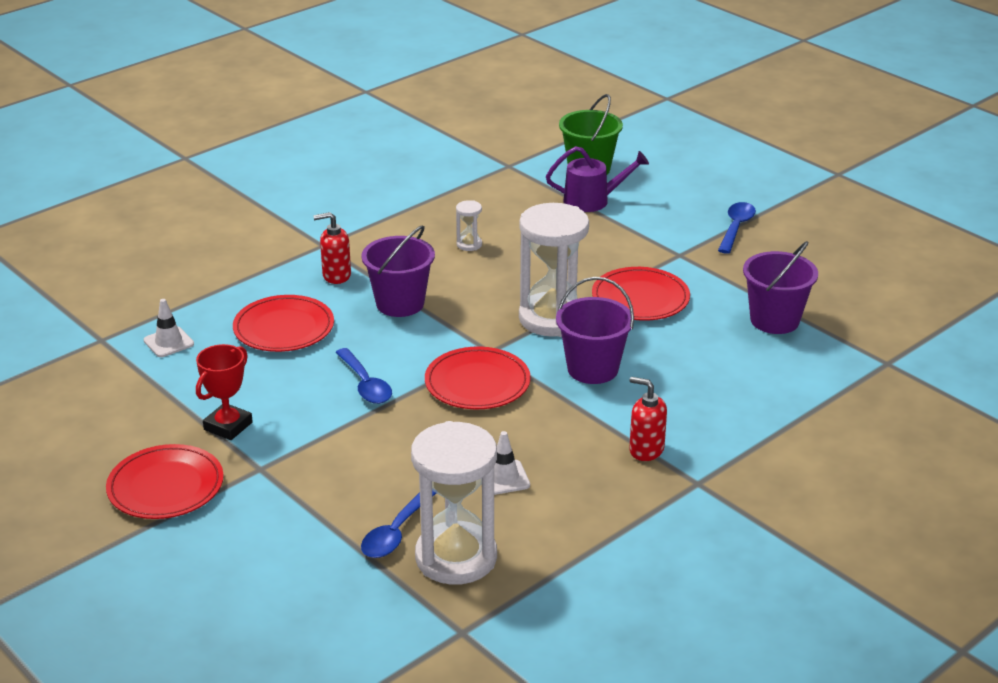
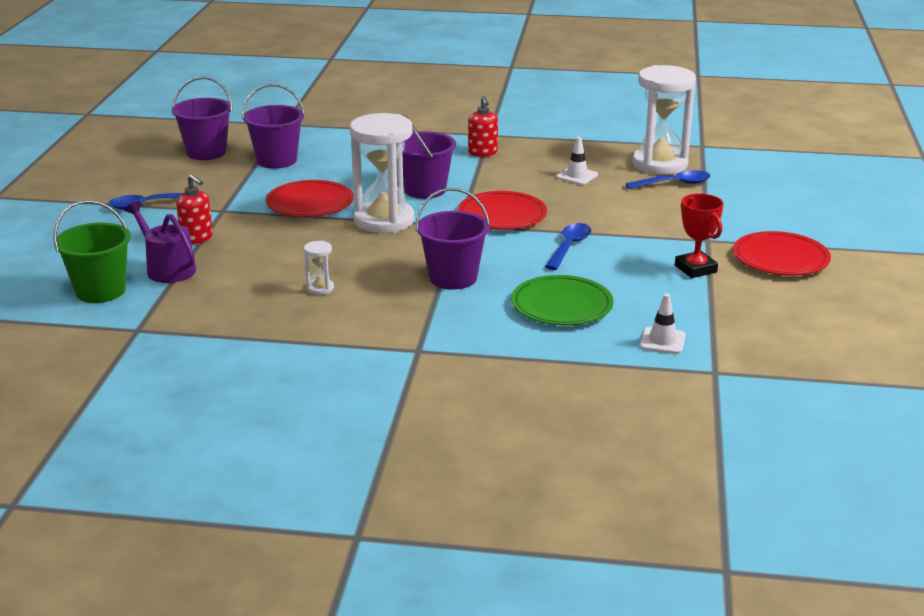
camera: 130 degrees left, 5 degrees down
red trophy [196,344,253,440] -> red trophy turned 75 degrees clockwise [675,193,724,278]
red plate [233,295,334,352] -> green plate [511,275,613,325]
red soap dispenser [313,212,351,284] -> red soap dispenser moved to [176,174,213,244]
none -> purple bucket [172,77,233,160]

